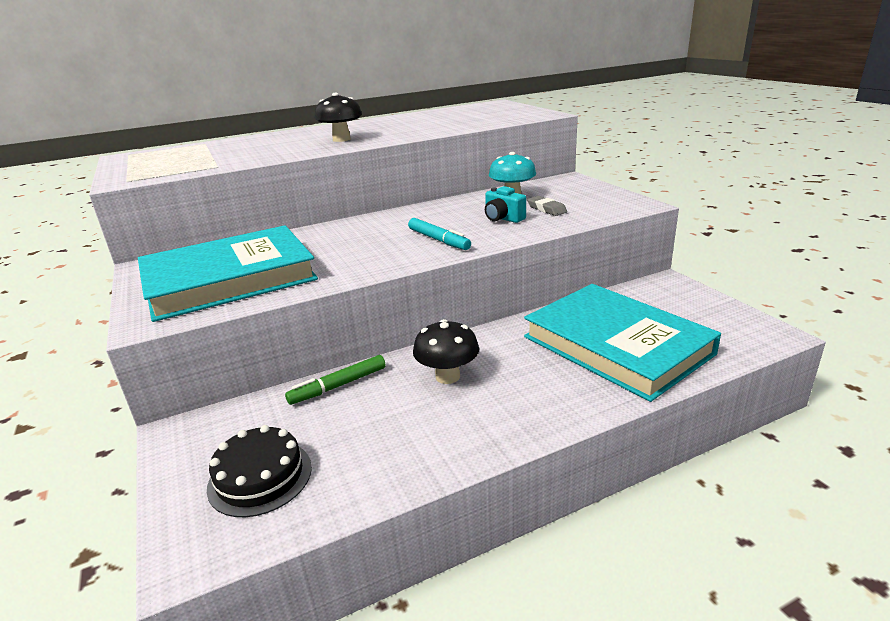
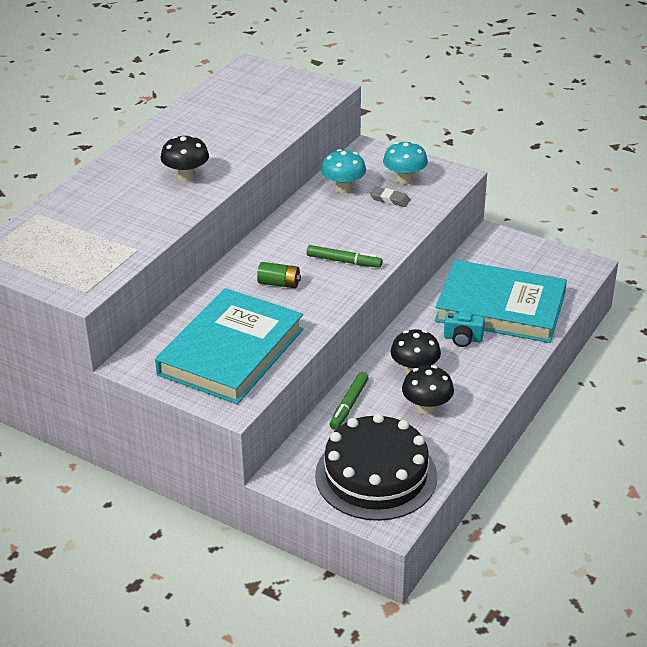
camera: 35 degrees left, 10 degrees up
black cake [207,425,312,517] -> black cake [315,413,437,521], size x1.76
turquoise marker [408,218,471,250] -> green marker [306,245,382,268]
turquoise camera [485,186,526,223] -> turquoise camera moved to [444,311,485,347]
none -> green battery [257,262,301,288]
none -> turquoise mushroom [383,142,428,184]
none -> black mushroom [402,365,454,415]

